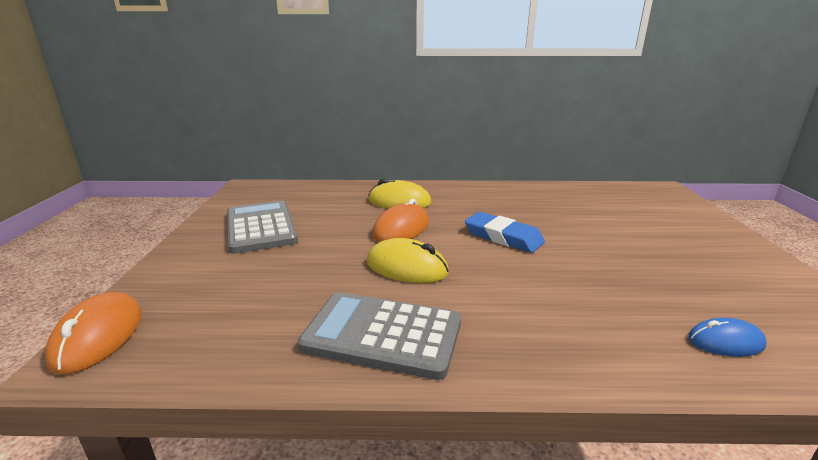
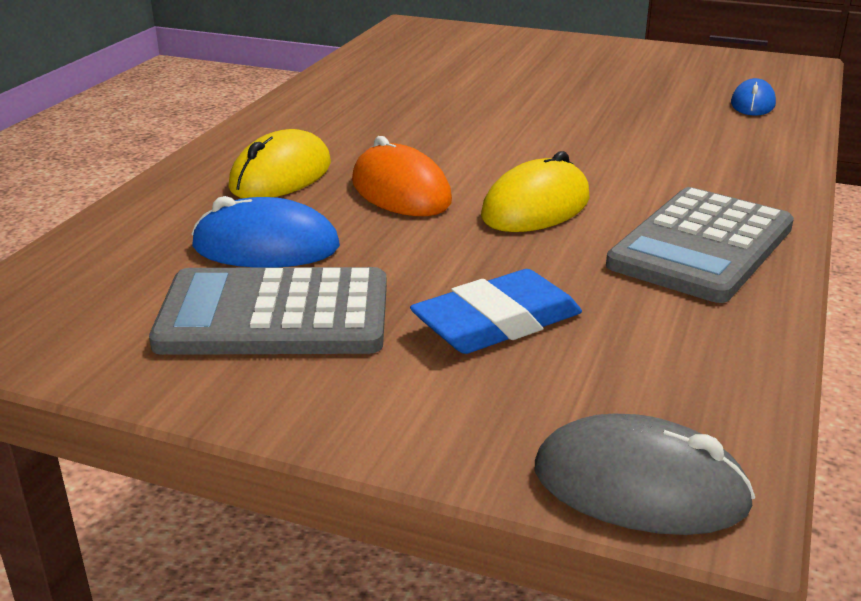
camera: 70 degrees left, 5 degrees up
orange mouse [45,292,142,375] -> grey mouse [535,413,755,535]
blue eraser [465,212,545,253] -> blue eraser moved to [410,269,582,354]
none -> blue mouse [191,196,340,268]

